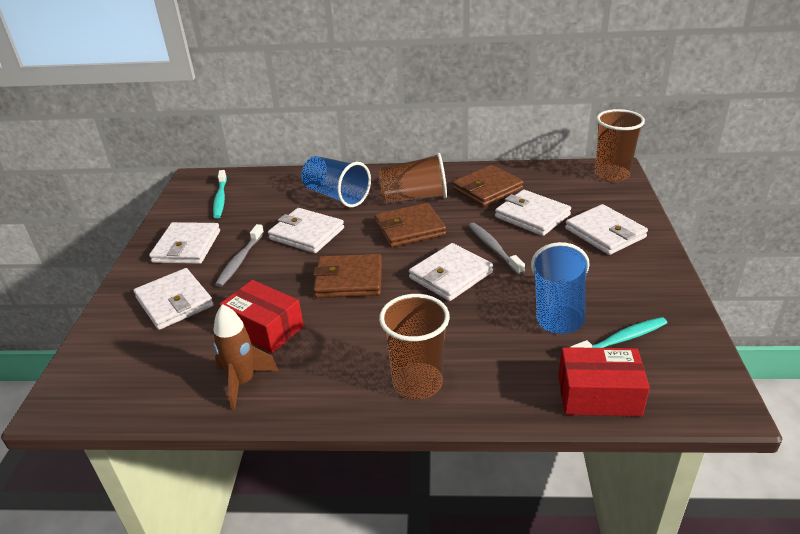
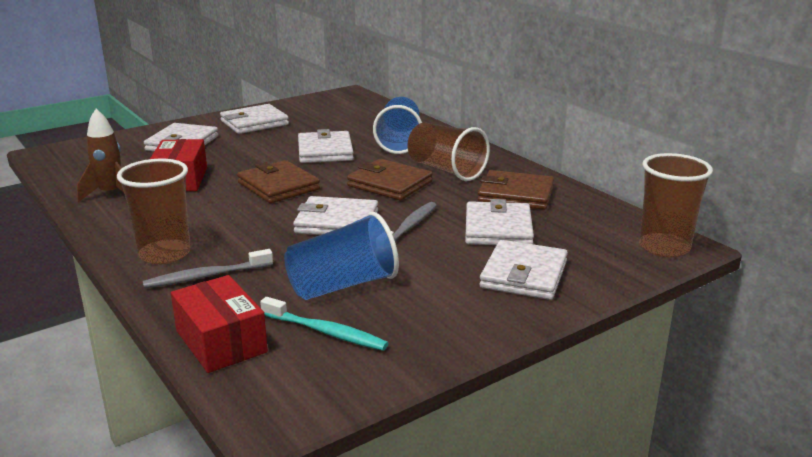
camera: 50 degrees right, 10 degrees down
turquoise toothbrush [213,170,227,219] -> none
grey toothbrush [215,224,264,287] -> grey toothbrush moved to [143,249,273,289]

